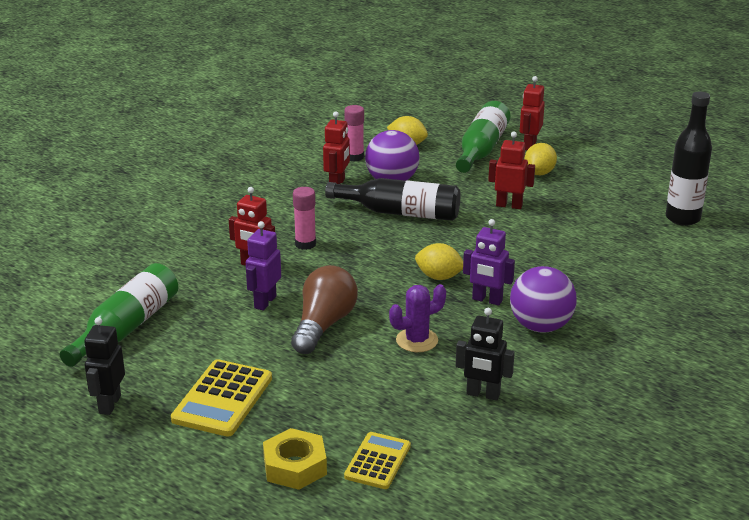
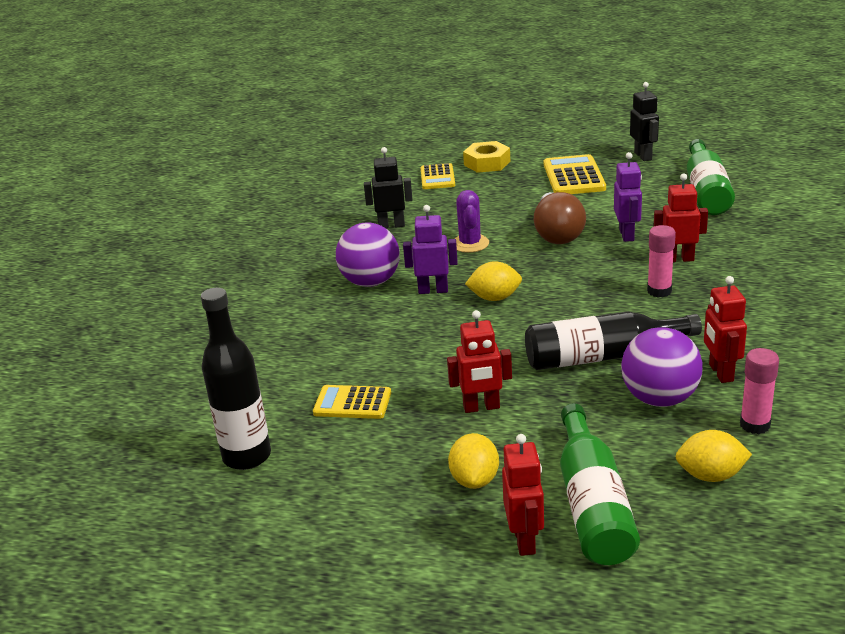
camera: 160 degrees right, 0 degrees up
purple cactus [389,284,446,352] -> purple cactus turned 45 degrees counterclockwise [455,190,489,253]
none -> yellow calculator [313,385,391,419]

